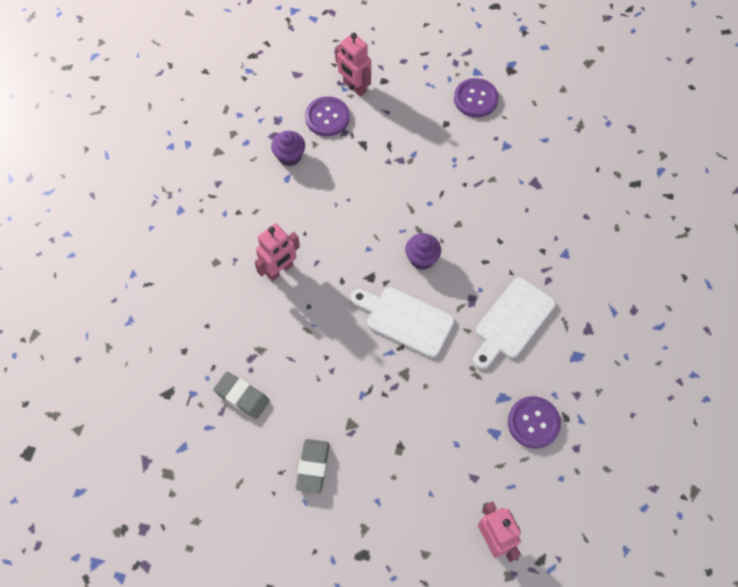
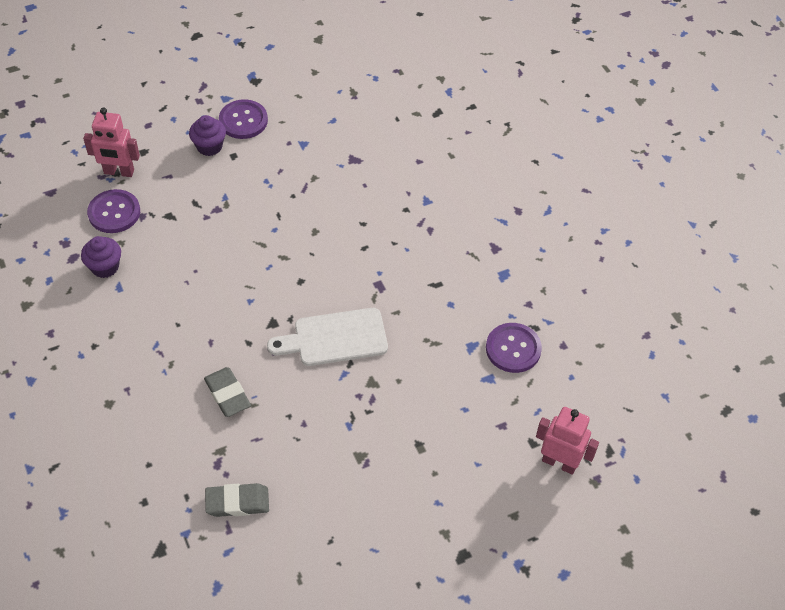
camera: 40 degrees left, 10 degrees down
pink robot [255,223,300,281] -> none
grey eraser [296,439,329,493] -> grey eraser moved to [204,367,251,417]
purple cupcake [405,233,441,270] -> purple cupcake moved to [189,115,226,156]
white cutting board [473,277,556,369] -> none

